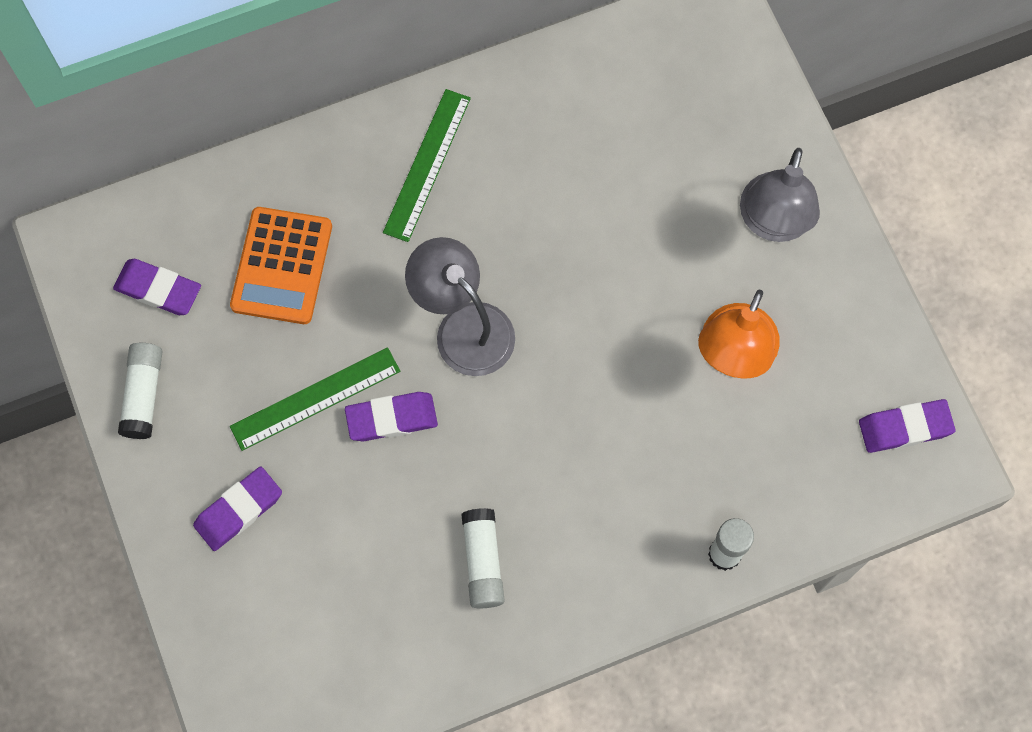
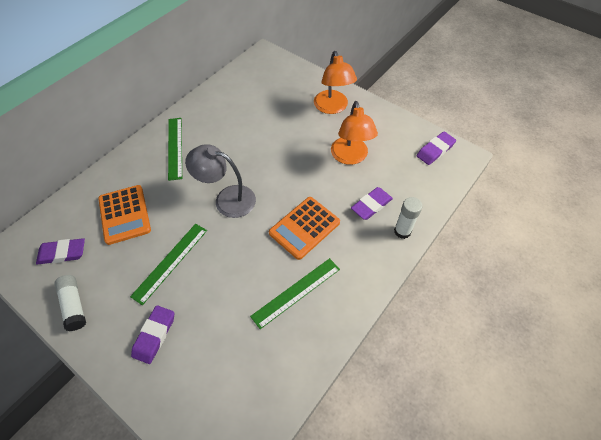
camera: 30 degrees left, 15 degrees down
purple eraser [345,392,438,442] -> purple eraser moved to [351,187,393,220]
white glue stick [461,508,505,608] -> green ruler [250,258,340,329]
grey lamp [740,148,820,242] -> orange lamp [314,51,357,114]
none -> orange calculator [269,197,340,260]

